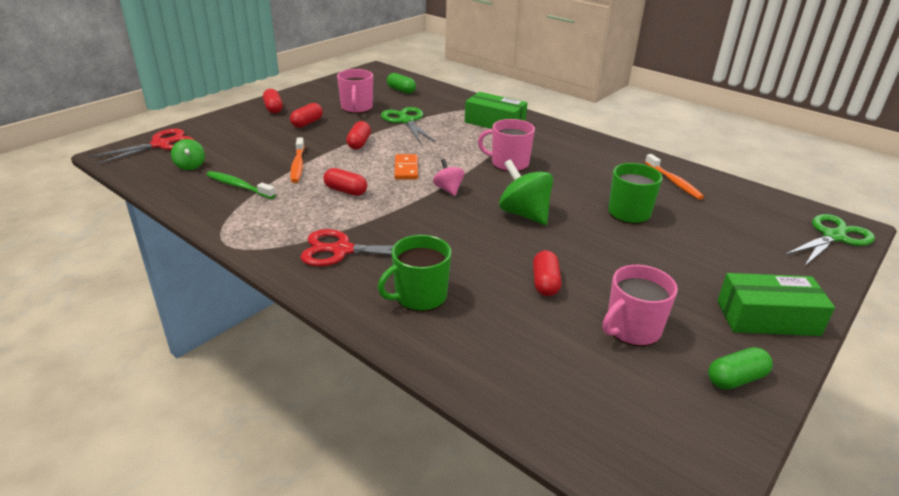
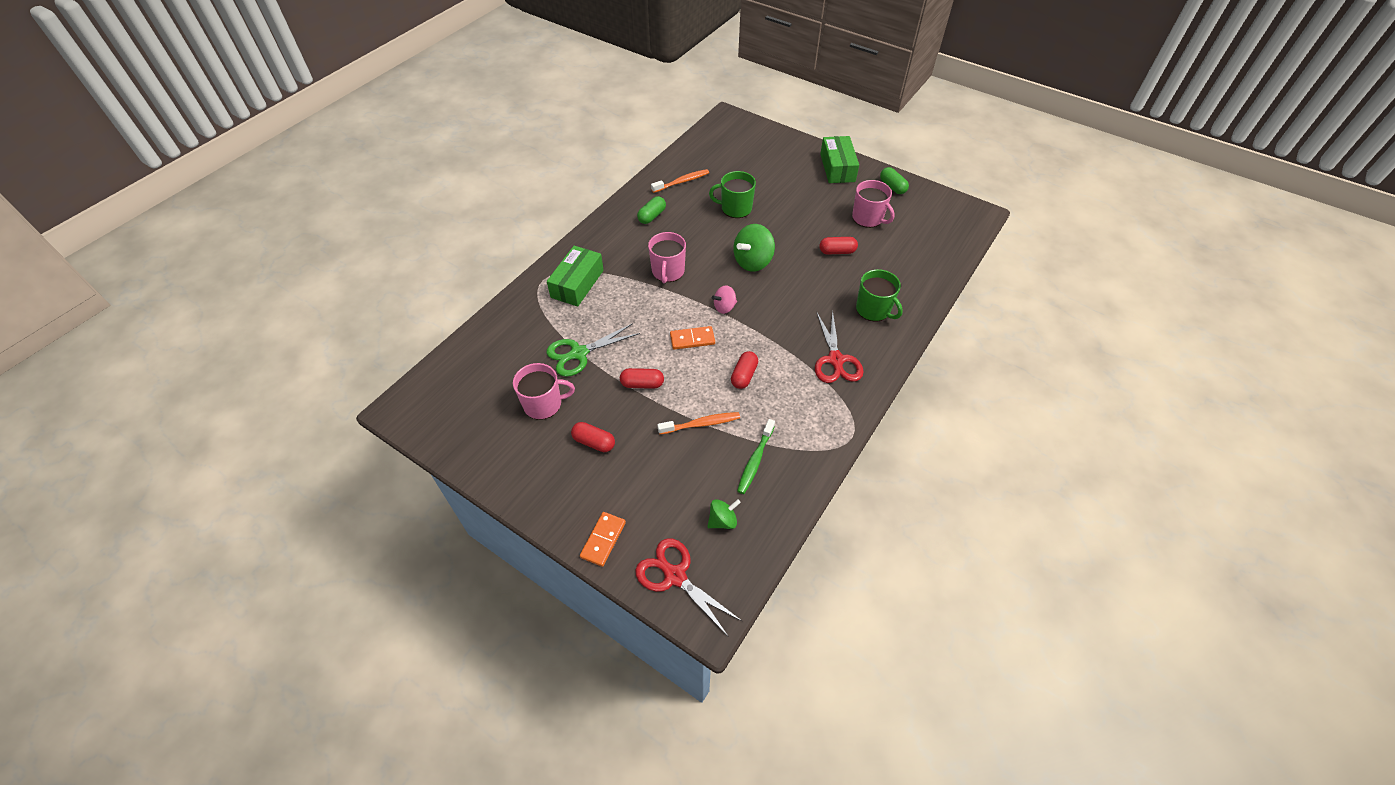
camera: 95 degrees left, 20 degrees up
red capsule [263,89,283,113] -> none
green capsule [387,73,416,94] -> green capsule moved to [637,196,666,224]
green scissors [784,214,875,267] -> none
none -> orange domino [580,512,626,567]

